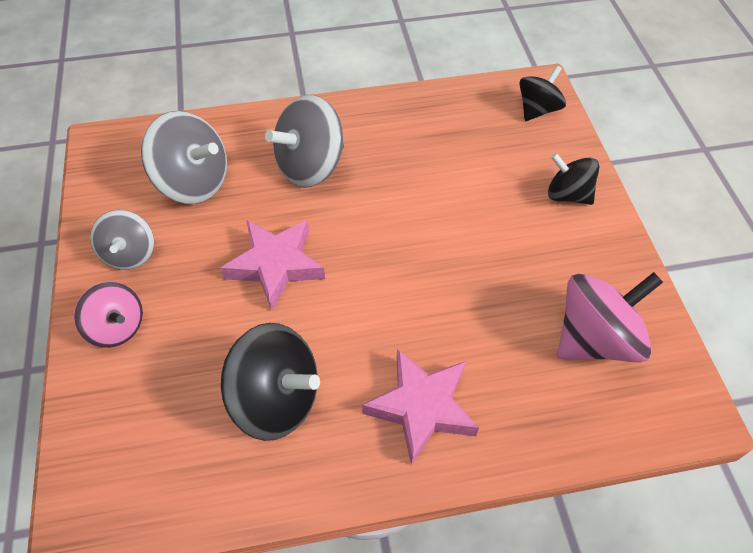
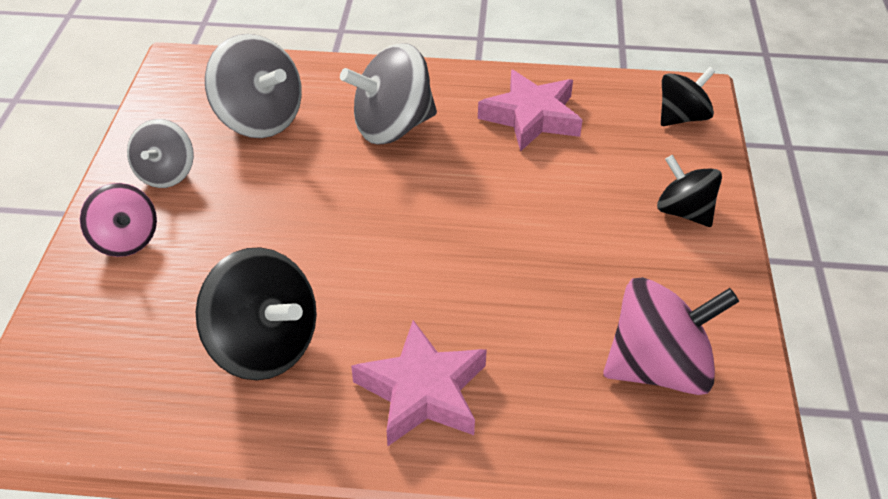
camera: 15 degrees right, 10 degrees down
pink star [221,220,325,310] -> pink star moved to [478,70,583,152]

